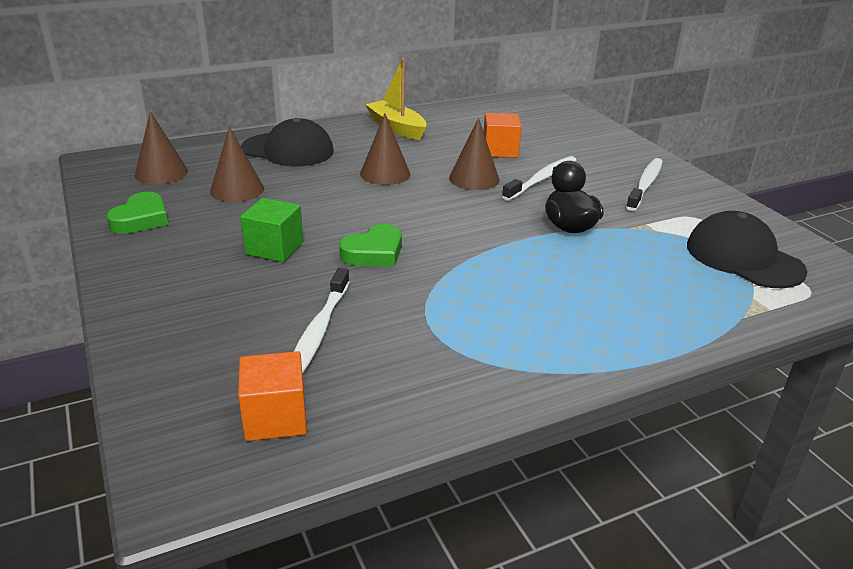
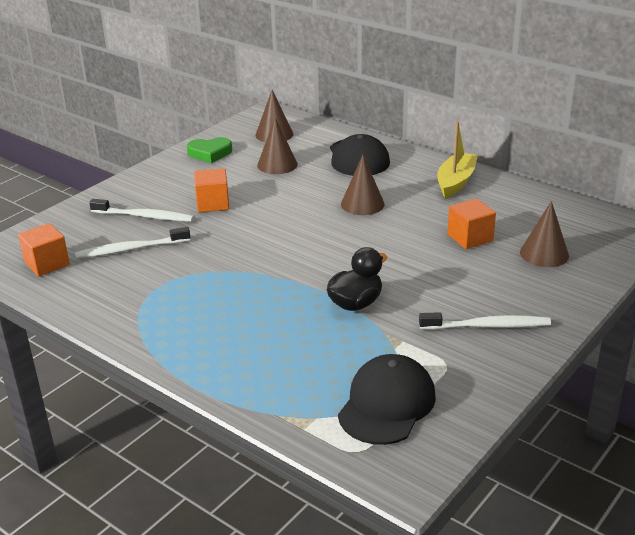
camera: 65 degrees right, 0 degrees up
green cube [240,198,303,262] -> orange cube [194,168,229,212]
green heart [339,224,402,267] -> none
brown cone [449,118,500,190] -> brown cone moved to [520,201,569,267]
white toothbrush [502,156,576,201] -> white toothbrush moved to [89,199,194,222]

